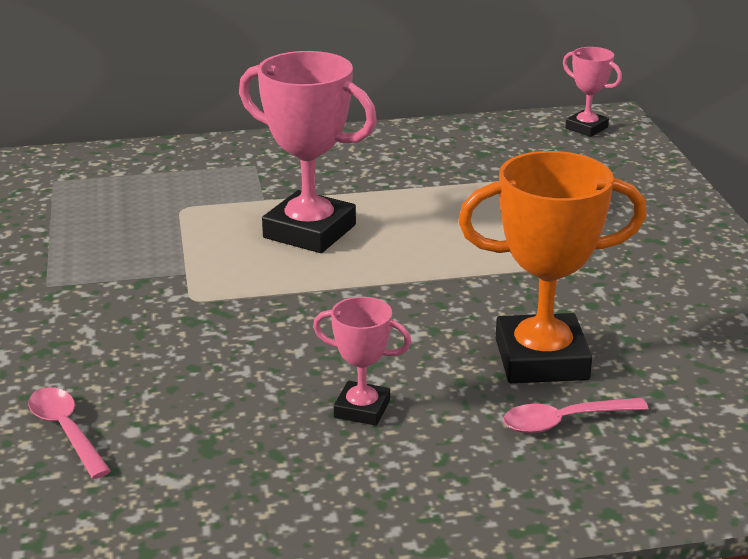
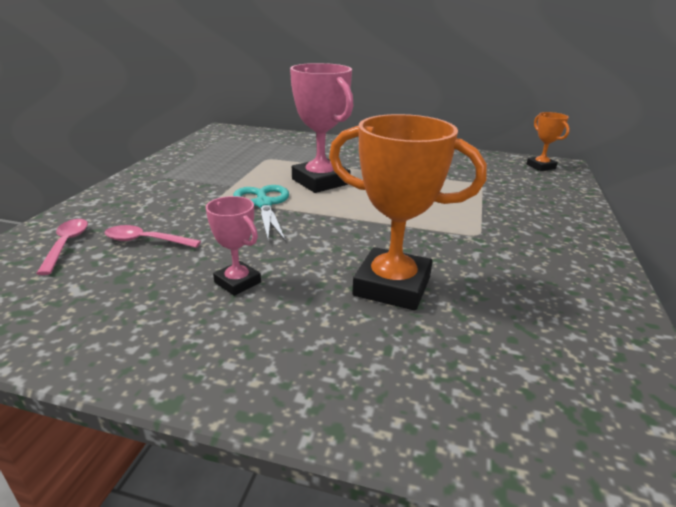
camera: 25 degrees right, 0 degrees up
pink spoon [503,398,648,433] -> pink spoon moved to [105,225,201,248]
pink trophy [563,47,622,137] -> orange trophy [526,112,570,171]
none -> turquoise scissors [233,185,289,242]

